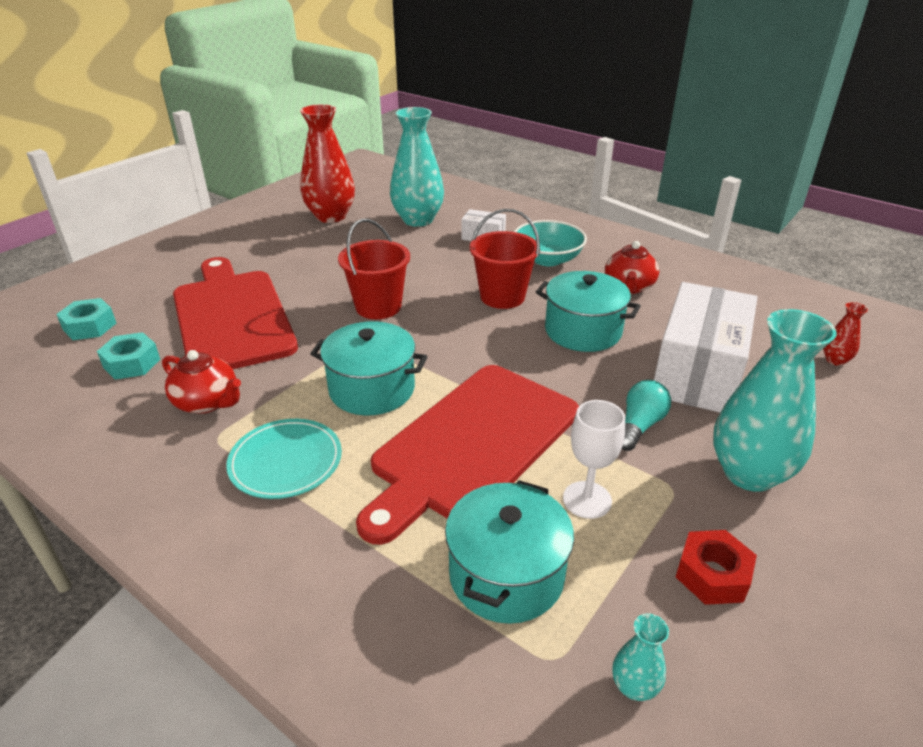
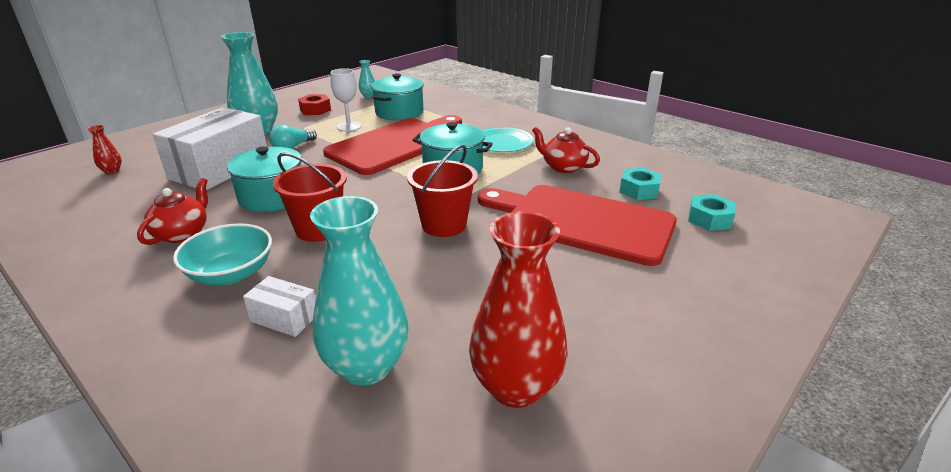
camera: 175 degrees left, 5 degrees down
red cutting board [173,257,298,369] -> red cutting board turned 135 degrees clockwise [478,185,677,266]

